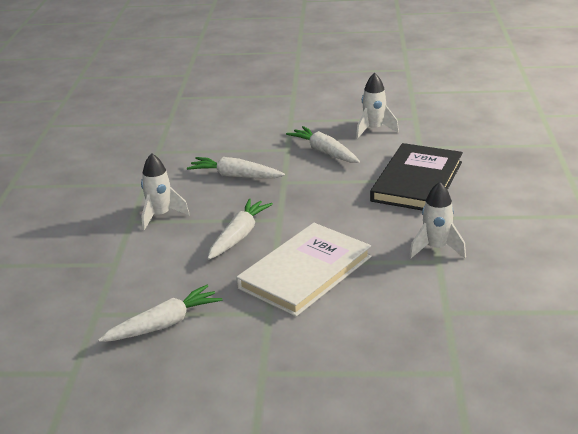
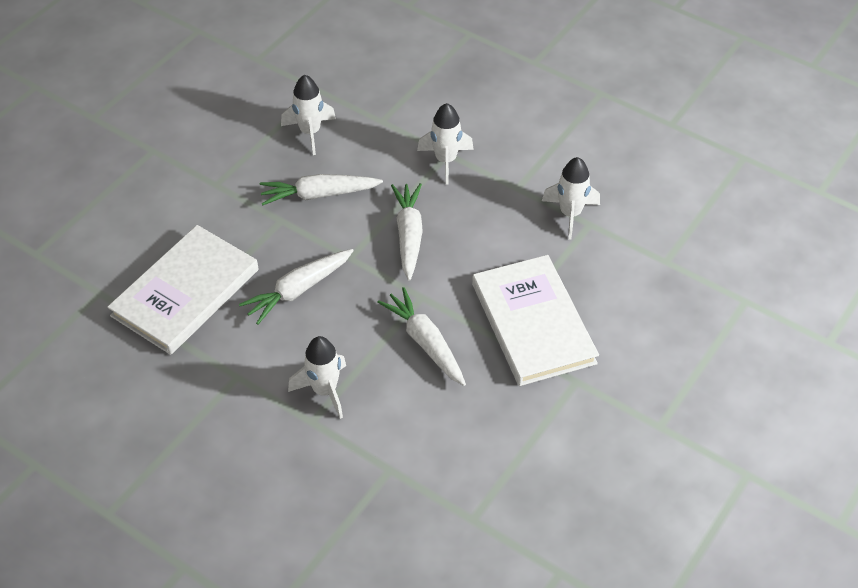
camera: 60 degrees left, 20 degrees up
white carrot [98,285,222,342] -> white carrot moved to [391,183,423,281]
black book [370,143,463,210] -> white rocket [417,103,474,185]
none -> white book [107,225,258,355]

